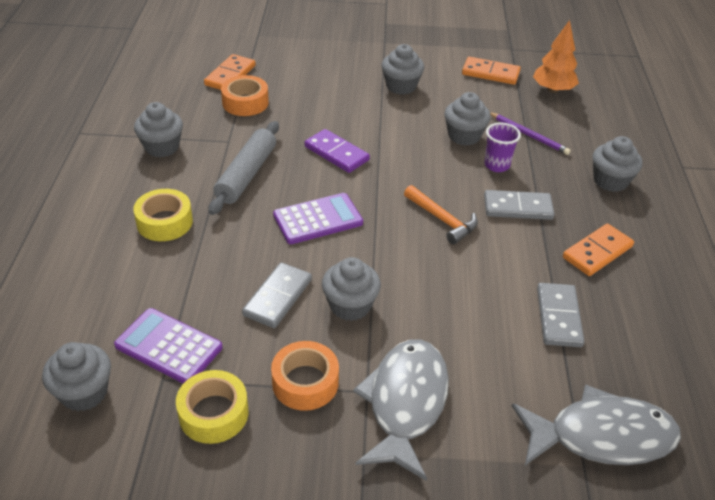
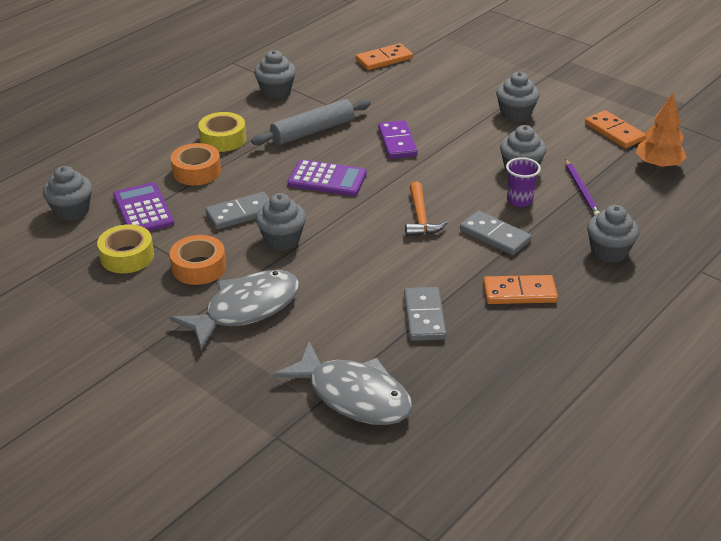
camera: 40 degrees right, 5 degrees down
orange tape [221,75,269,116] -> orange tape moved to [171,143,221,185]
grey domino [537,283,584,347] -> grey domino turned 45 degrees counterclockwise [404,287,447,341]

